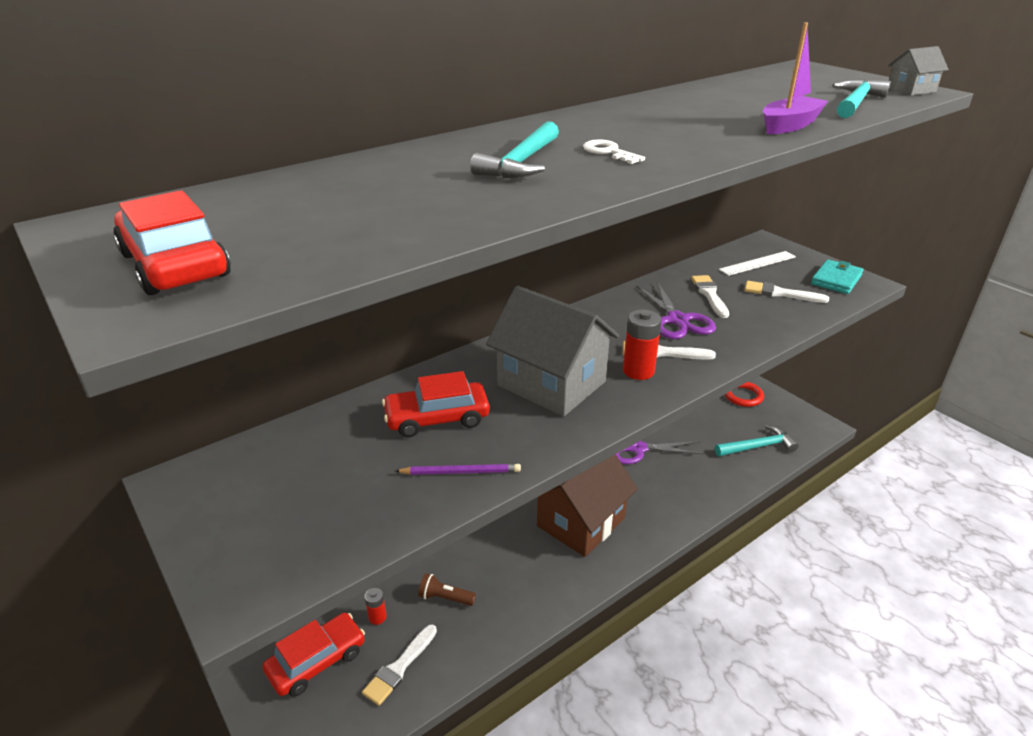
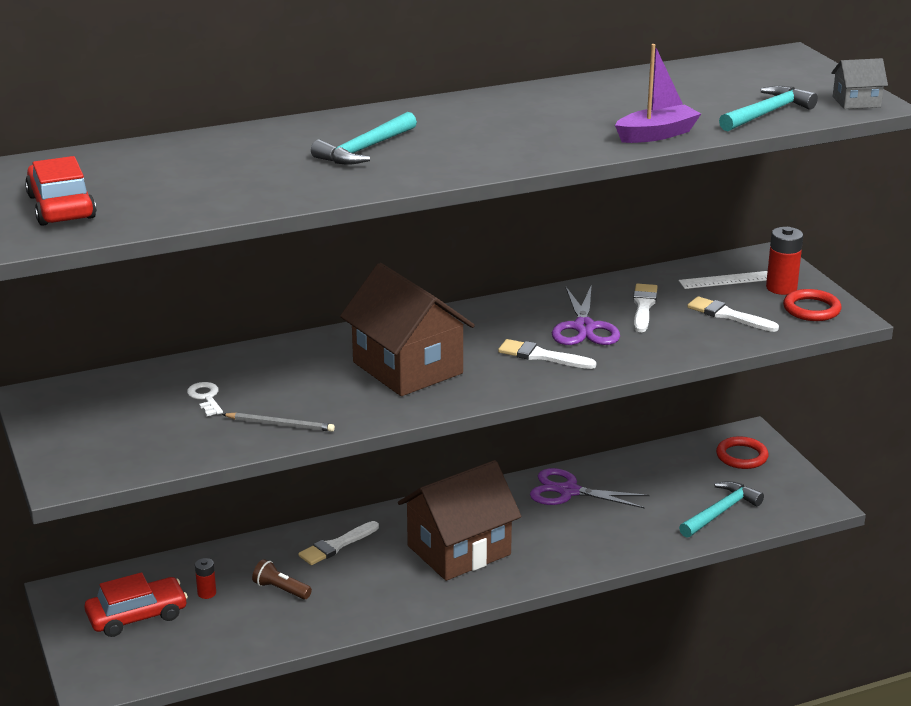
camera: 15 degrees right, 5 degrees down
white brush [362,624,437,706] -> white brush moved to [298,521,379,565]
red car [382,371,490,437] -> none
purple pencil [395,464,521,475] -> grey pencil [222,412,335,432]
grey house [486,286,619,416] -> brown house [340,263,475,396]
white key [583,139,645,164] -> white key moved to [187,382,223,416]
red battery [623,309,662,380] -> red battery moved to [766,227,803,295]
turquoise hammer [715,425,799,456] -> turquoise hammer turned 45 degrees counterclockwise [679,481,764,538]
turquoise wallet [811,260,863,294] -> red ring [783,289,842,321]

